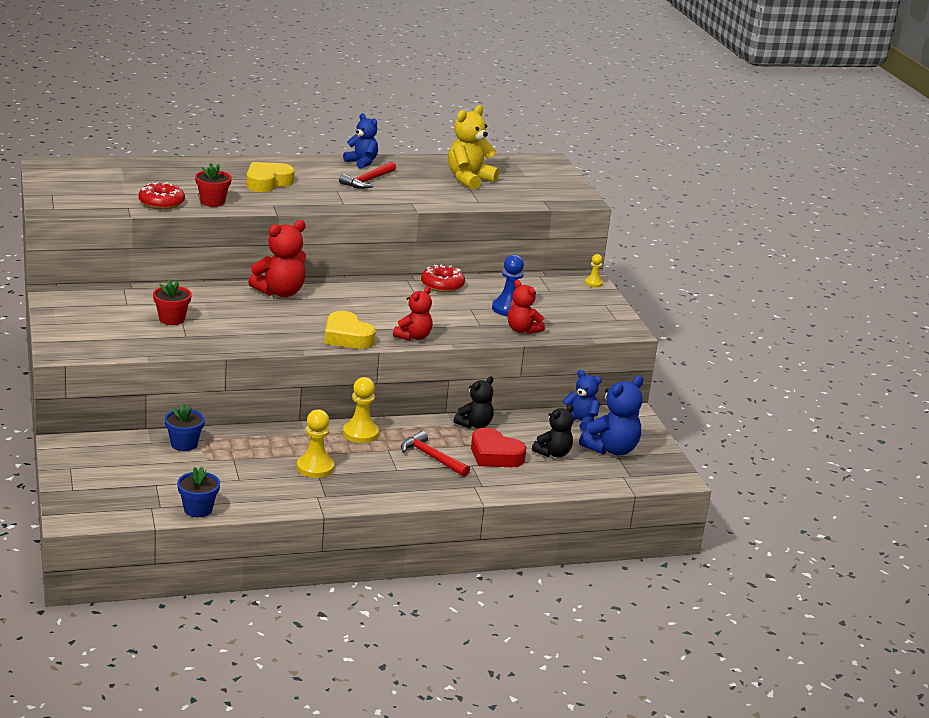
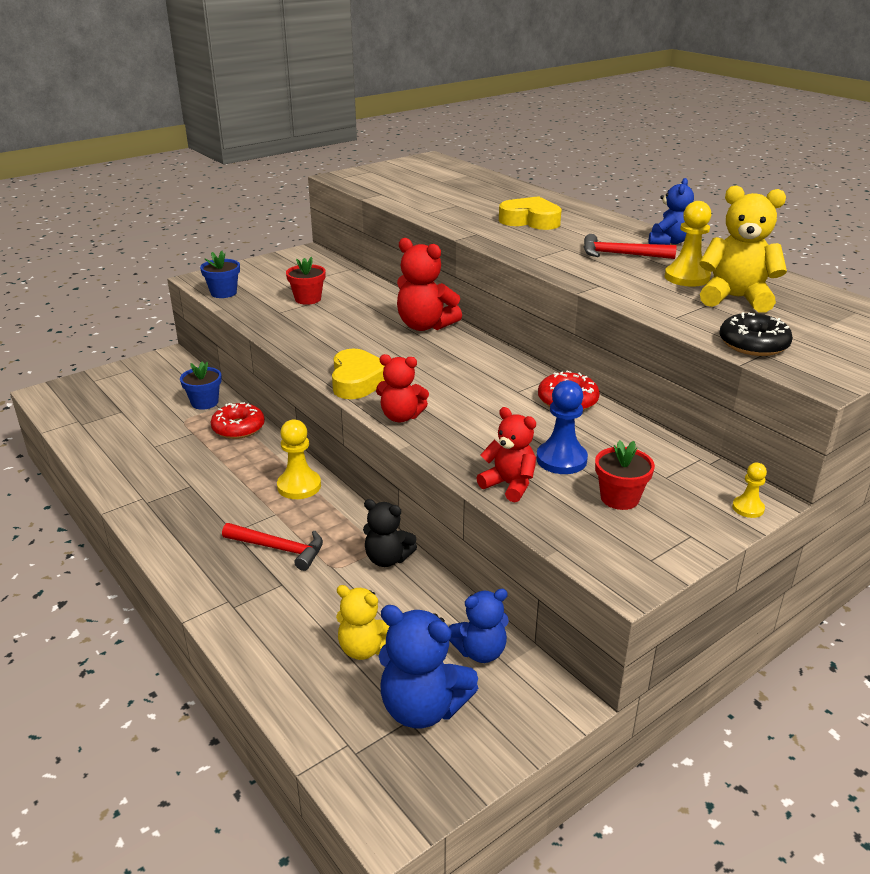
camera: 70 degrees right, 5 degrees up
red donut [139,182,185,209] -> red donut moved to [211,402,265,439]
blue flower pot [177,467,220,517] -> blue flower pot moved to [200,251,240,298]
red flower pot [195,163,232,207] -> red flower pot moved to [595,440,655,510]
yellow pawn [297,409,334,478] -> yellow pawn moved to [665,201,711,287]
yellow heart [325,311,376,349] -> yellow heart turned 150 degrees clockwise [332,349,385,399]
red hammer [401,431,470,477] -> red hammer turned 90 degrees clockwise [222,523,323,571]
red heart [471,428,526,467] -> none
red teddy bear [508,280,545,334] -> red teddy bear turned 105 degrees clockwise [477,407,536,502]
black teddy bear [532,404,574,457] -> yellow teddy bear [336,585,390,660]
blue teddy bear [563,370,601,431] -> blue teddy bear turned 60 degrees clockwise [449,589,509,663]
none -> black donut [720,312,793,356]

